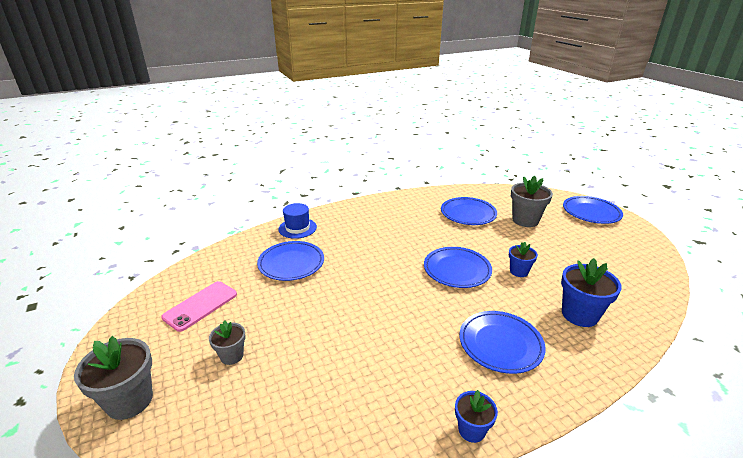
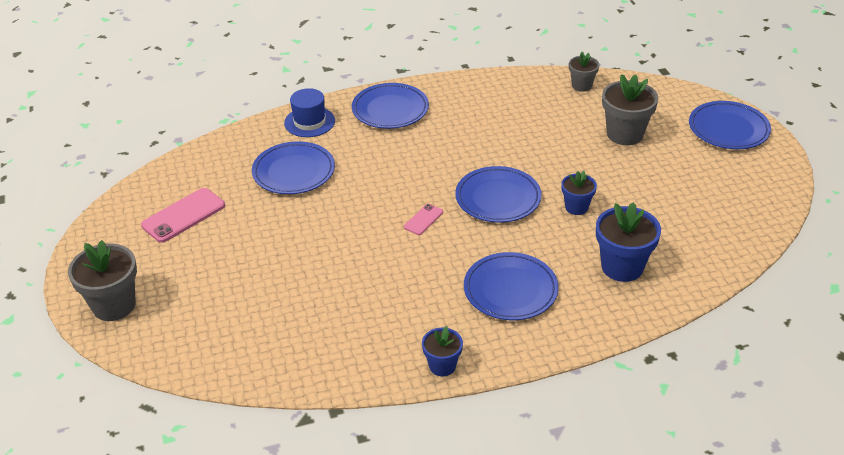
camera: 10 degrees right, 10 degrees up
grey flower pot [209,320,246,365] -> grey flower pot moved to [569,52,600,92]
blue plate [441,197,497,225] -> blue plate moved to [352,83,429,129]
none -> pink phone [404,204,443,235]

